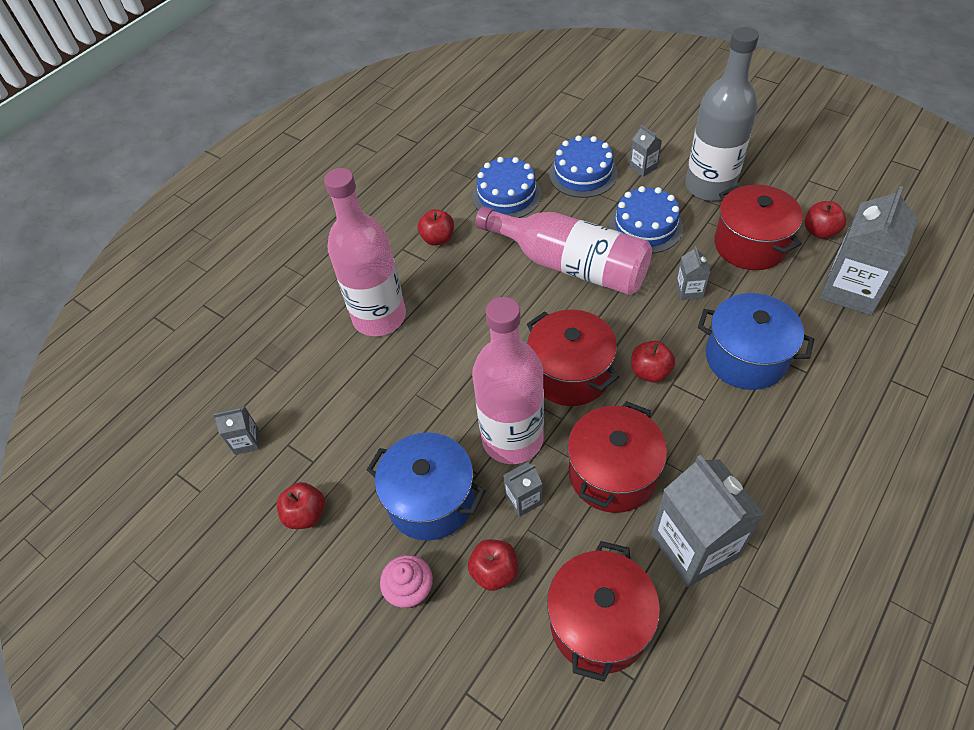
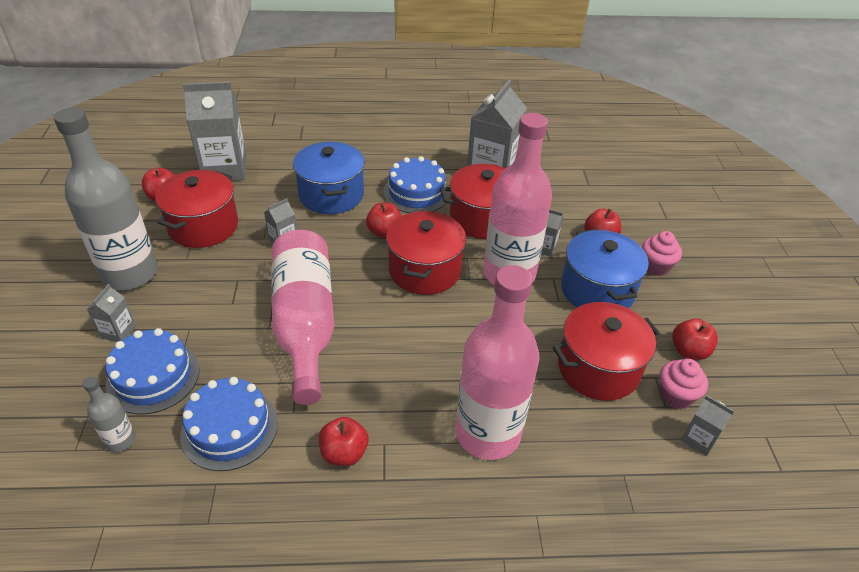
camera: 135 degrees left, 10 degrees down
red pot [547,541,660,682] -> red pot moved to [552,302,662,401]
blue cake [609,186,683,254] -> blue cake moved to [383,156,450,213]
none -> grey bottle [83,377,136,452]
none -> pink cupcake [660,359,708,409]

